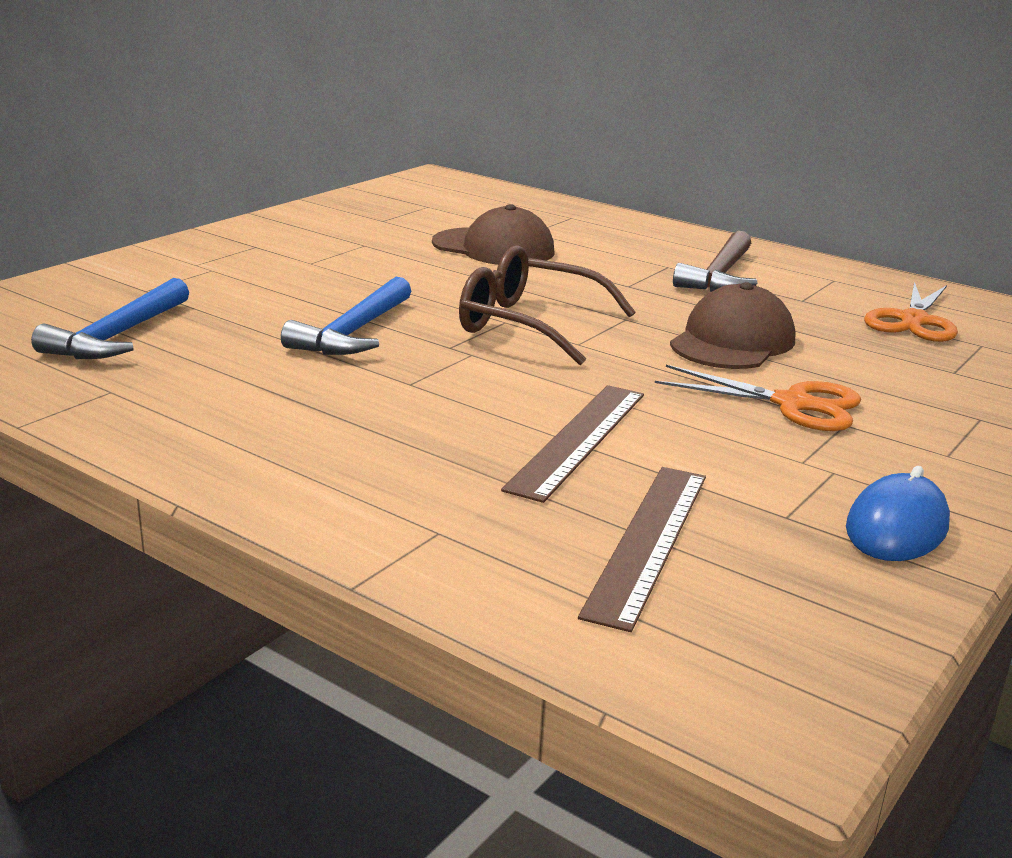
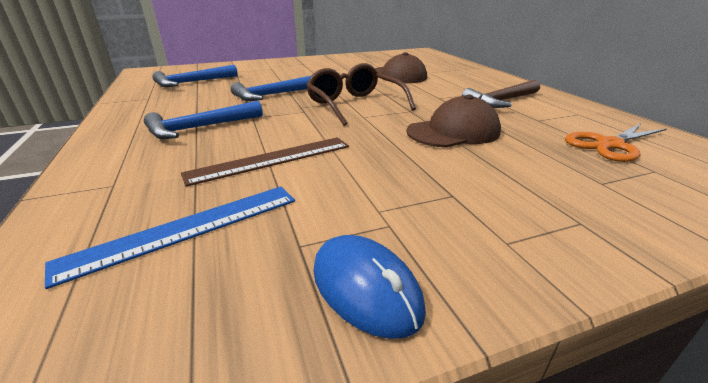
camera: 35 degrees right, 5 degrees up
brown ruler [578,467,706,632] -> blue ruler [45,186,295,289]
orange scissors [655,365,861,431] -> none
blue mouse [846,466,950,561] -> blue mouse turned 75 degrees clockwise [313,235,426,339]
none -> blue hammer [144,101,263,139]

